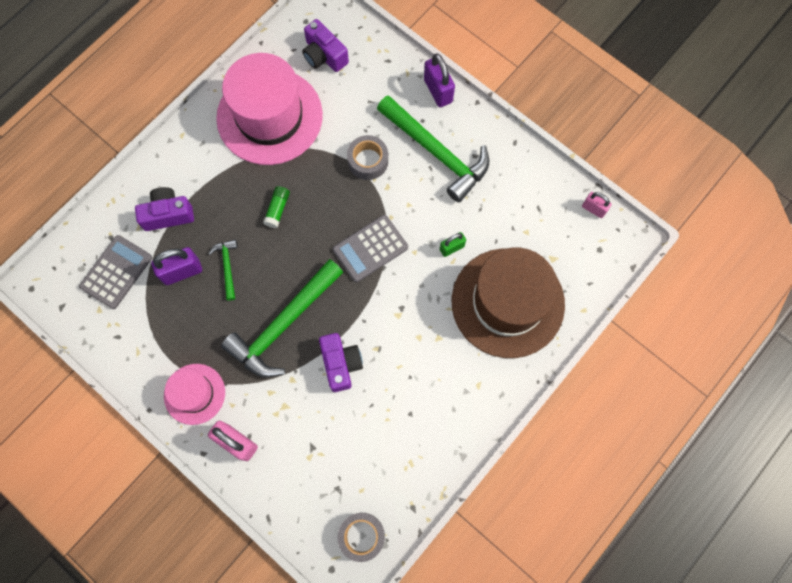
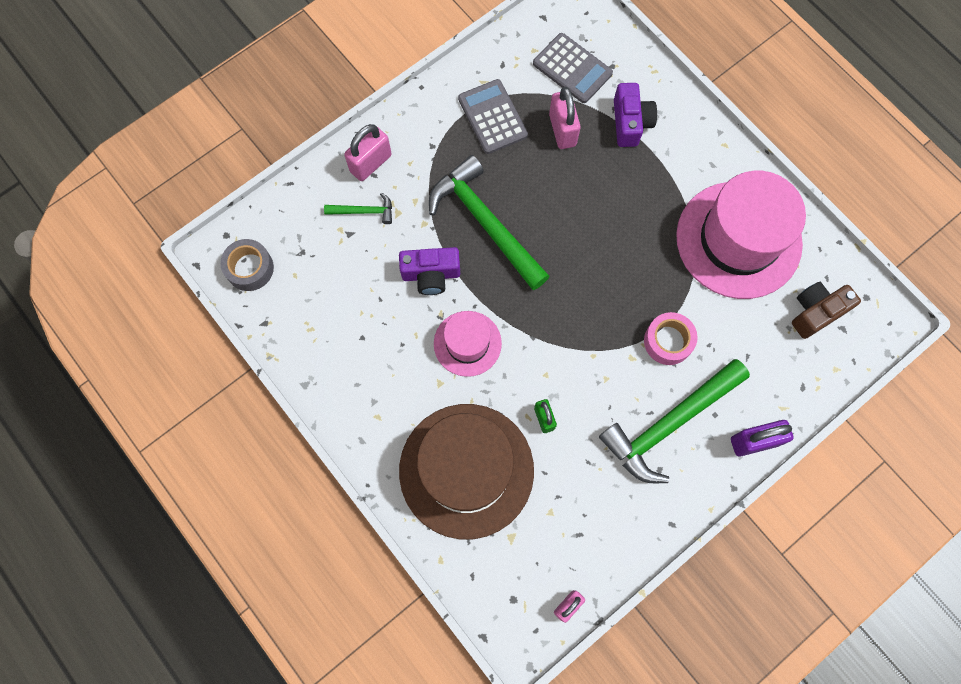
camera: 100 degrees right, 0 degrees up
purple padlock [151,247,202,285] -> pink padlock [549,87,581,149]
pink hat [164,364,225,425] -> pink hat moved to [434,311,502,377]
green hammer [208,240,238,301] -> green hammer moved to [324,193,392,224]
green glue stick [263,186,290,228] -> none
purple camera [302,19,349,72] -> brown camera [792,282,861,339]
grey calculator [333,215,408,282] -> grey calculator moved to [458,79,528,154]
grey tape [347,135,388,180] -> pink tape [644,312,698,365]

